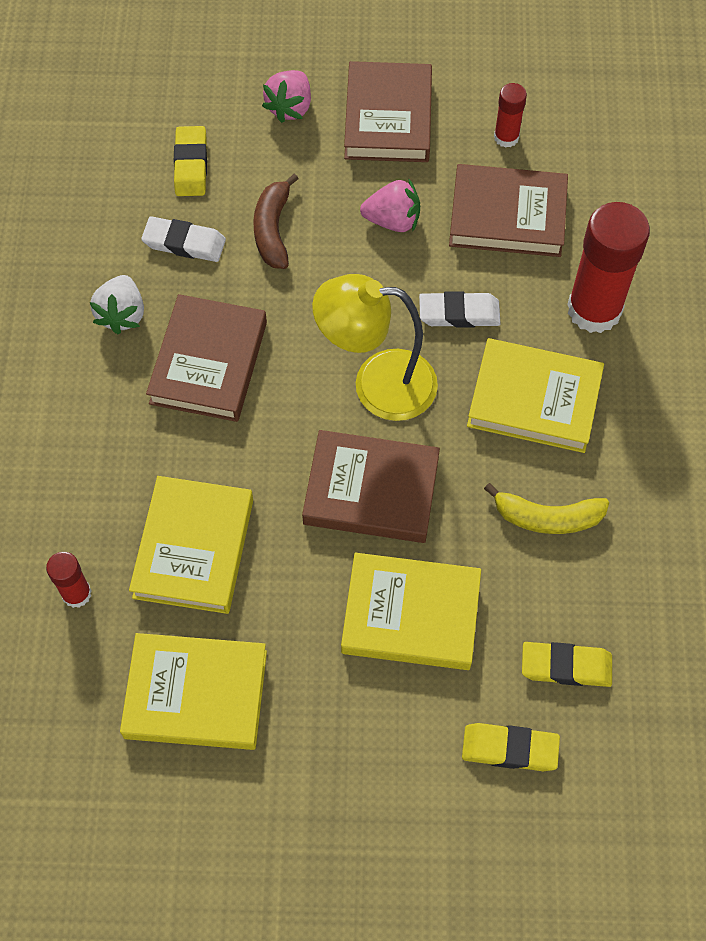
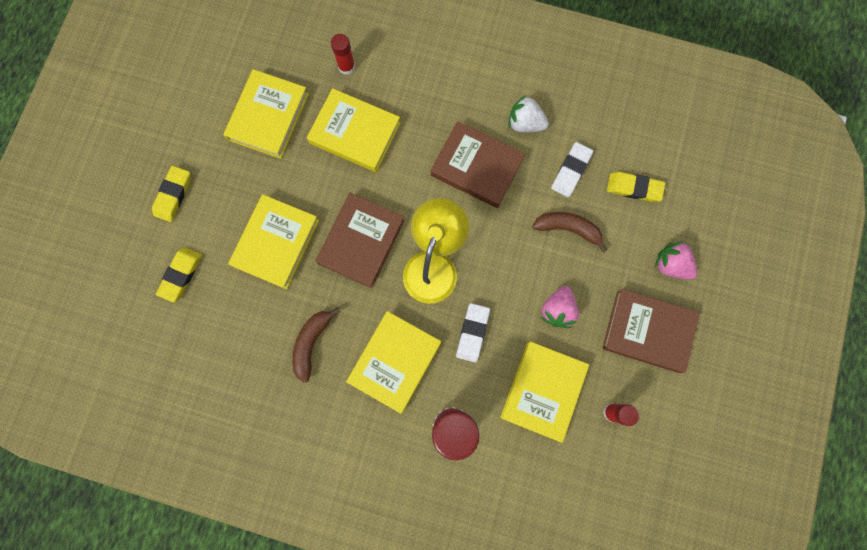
camera: 105 degrees right, 15 degrees up
brown book [449,164,568,257] -> yellow book [500,341,589,443]
yellow banana [484,483,609,534] -> brown banana [292,307,340,383]
yellow eraser [522,642,612,687] -> yellow eraser moved to [152,166,191,222]

